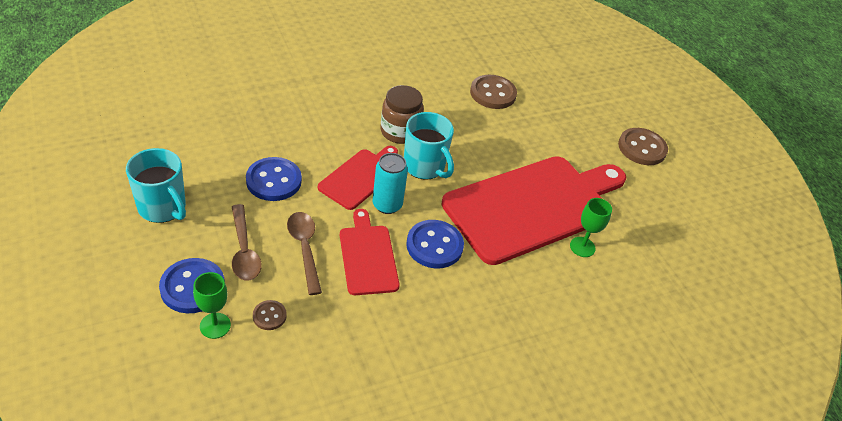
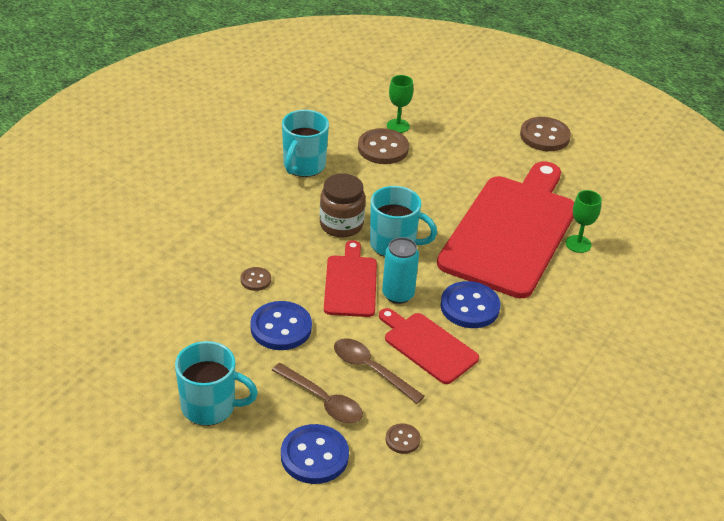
camera: 30 degrees left, 5 degrees down
green goblet [193,272,231,339] -> green goblet moved to [387,75,413,133]
none -> brown button [240,267,271,291]
none -> turquoise mug [282,110,329,177]

